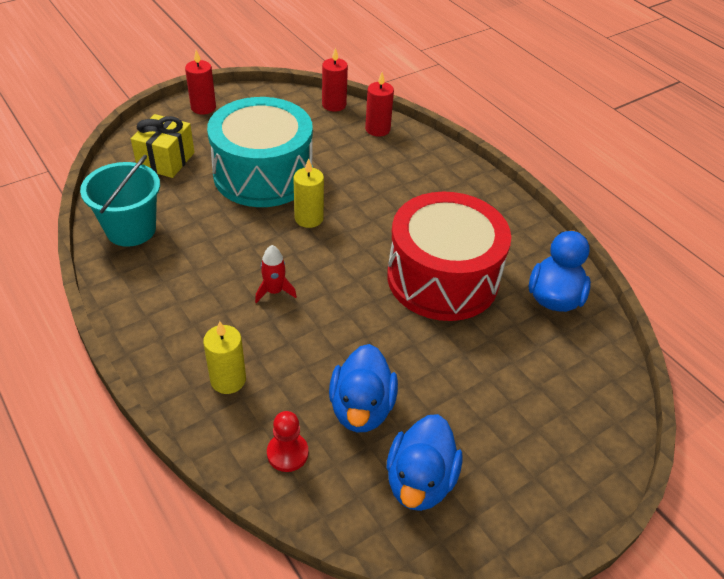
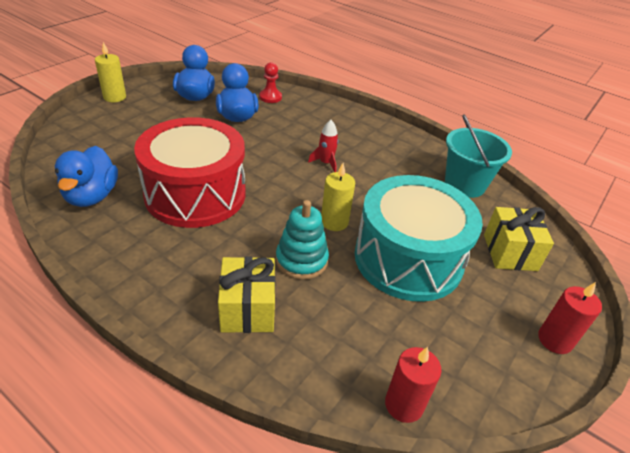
camera: 160 degrees right, 5 degrees down
yellow candle [203,321,246,394] -> yellow candle moved to [95,42,126,102]
red candle [365,72,394,137] -> none
none -> yellow gift [218,257,276,333]
none -> turquoise stacking toy [276,200,329,280]

